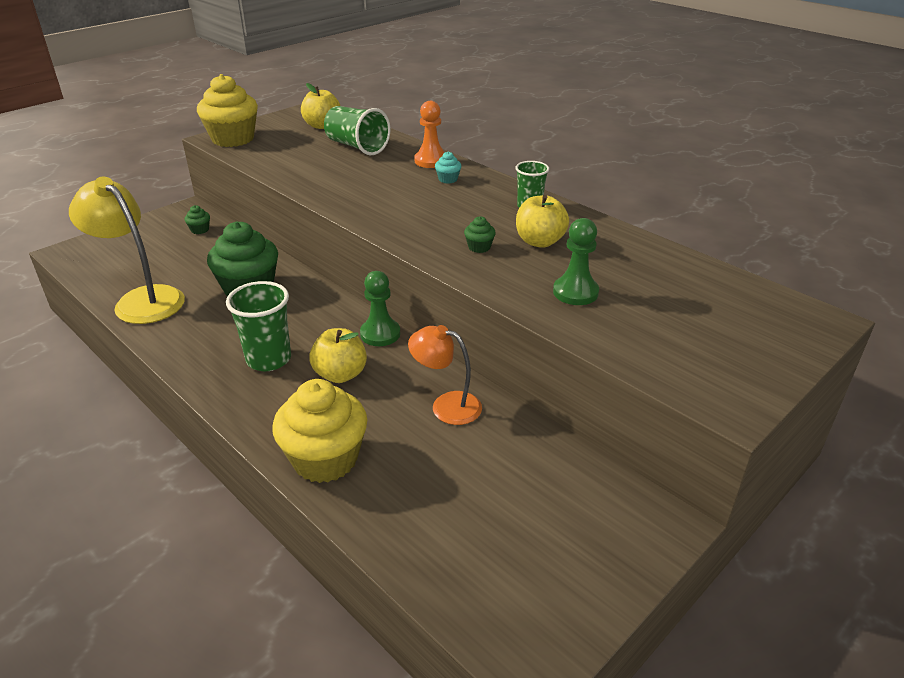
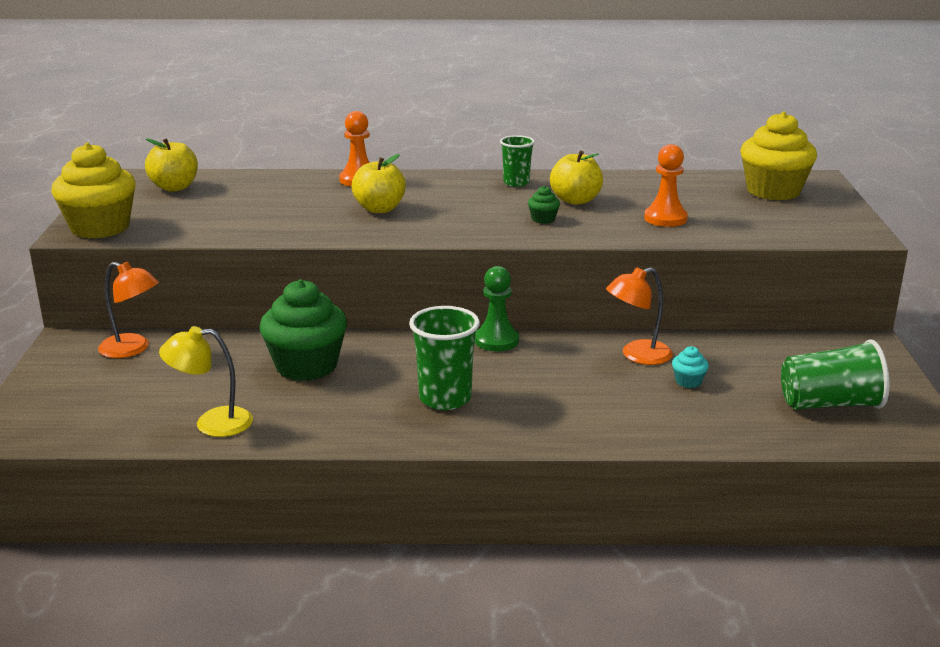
camera: 45 degrees left, 10 degrees down
yellow lamp [69,177,185,324] -> yellow lamp [159,326,253,437], size x0.62
green cupcake [185,205,210,234] -> orange lamp [98,262,159,358]
yellow cupcake [272,379,367,483] -> yellow cupcake moved to [740,112,817,201]
yellow apple [309,328,367,383] -> yellow apple moved to [352,154,406,213]
green cup [324,106,391,156] -> green cup moved to [781,339,889,410]
turquoise cupcake [435,152,461,184] -> turquoise cupcake moved to [672,346,709,388]
green pawn [553,218,599,305] -> orange pawn [644,144,688,227]

